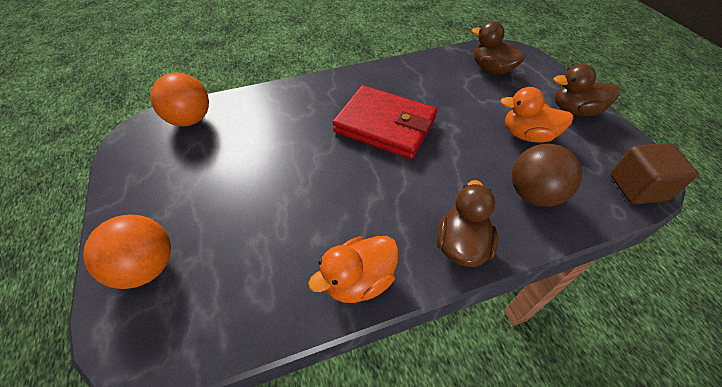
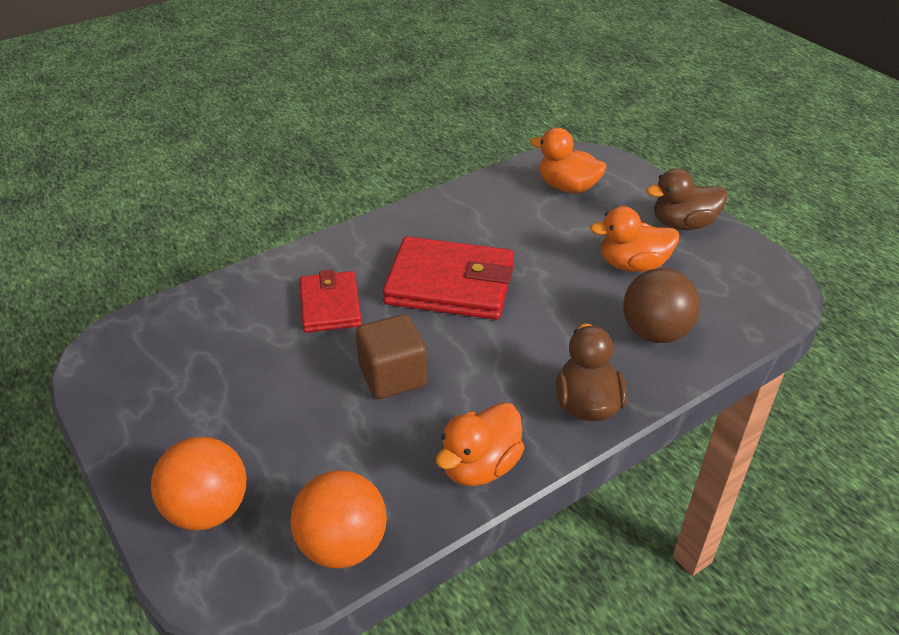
camera: 15 degrees left, 10 degrees down
orange ball [150,72,209,127] -> orange ball moved to [290,470,387,568]
brown duck [472,21,525,75] -> orange duck [530,128,607,193]
brown cube [610,143,698,204] -> brown cube moved to [356,314,427,399]
none -> red wallet [299,270,362,333]

